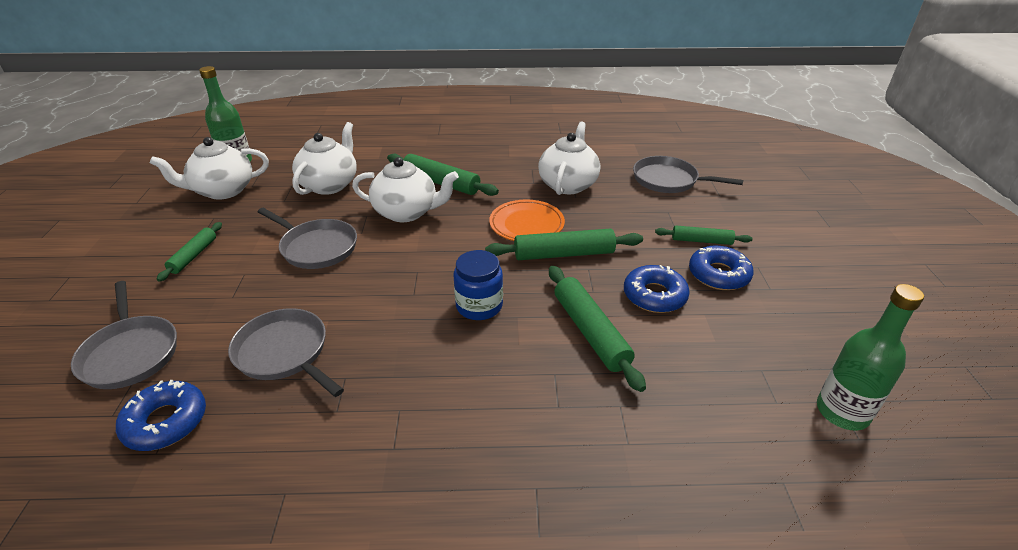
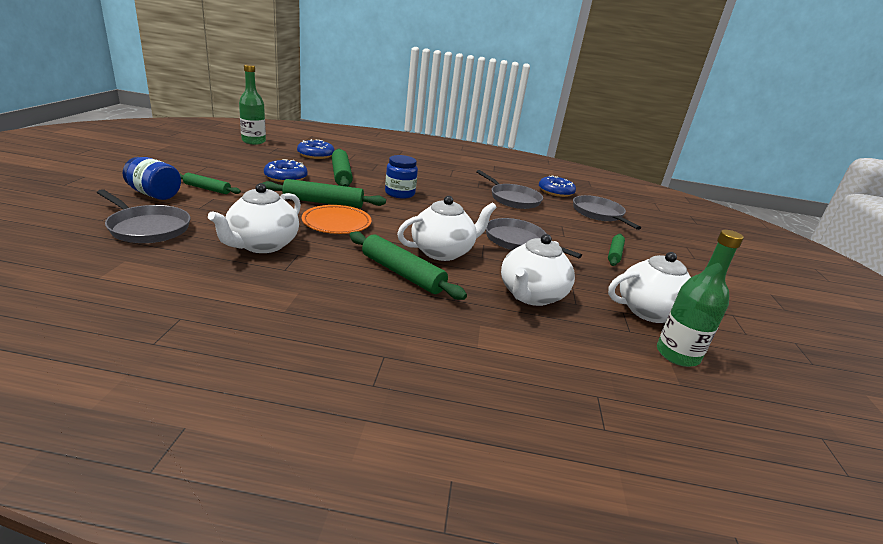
camera: 175 degrees left, 10 degrees down
white teapot [352,157,459,222] -> white teapot turned 135 degrees clockwise [397,196,497,261]
blue donut [689,245,753,290] -> blue donut moved to [297,139,335,159]
none -> blue jar [123,157,181,200]

